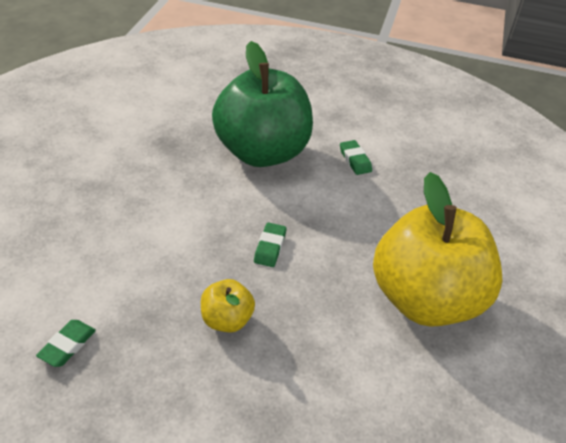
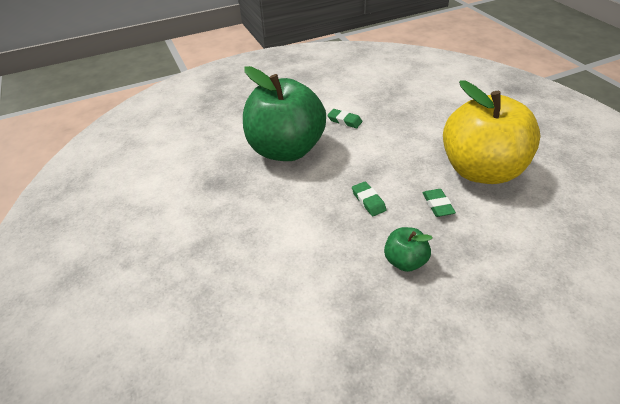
camera: 35 degrees left, 0 degrees up
green eraser [36,320,96,367] -> green eraser moved to [423,189,456,217]
yellow apple [201,279,255,333] -> green apple [384,227,433,272]

